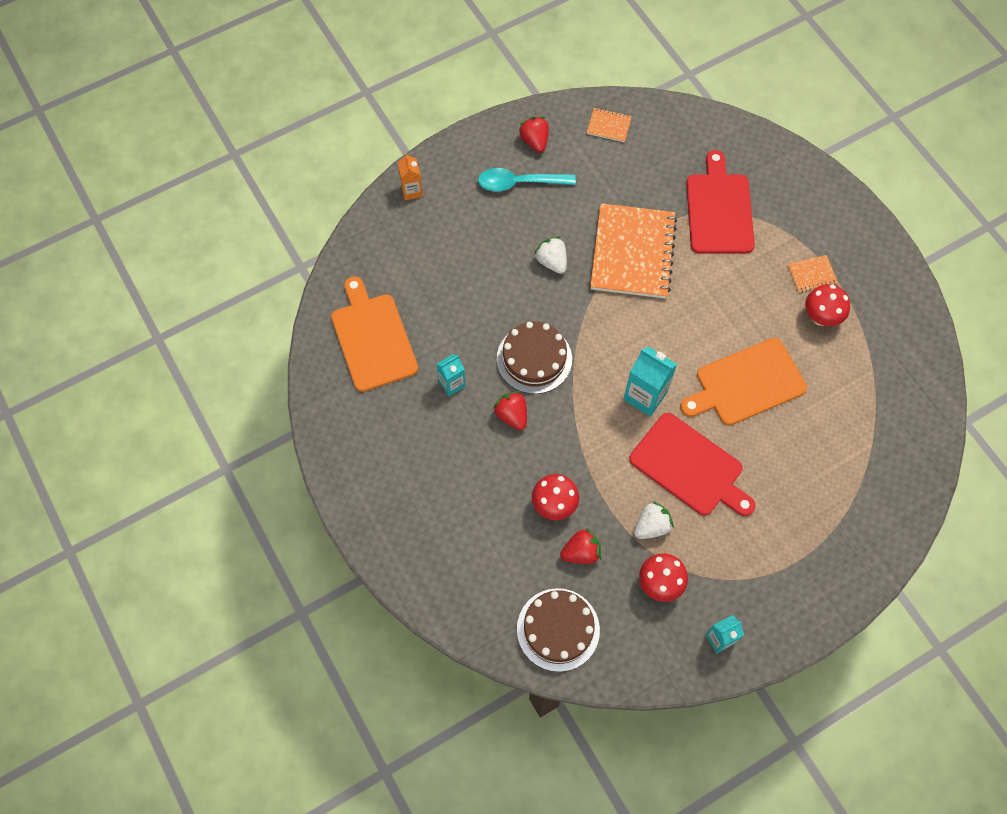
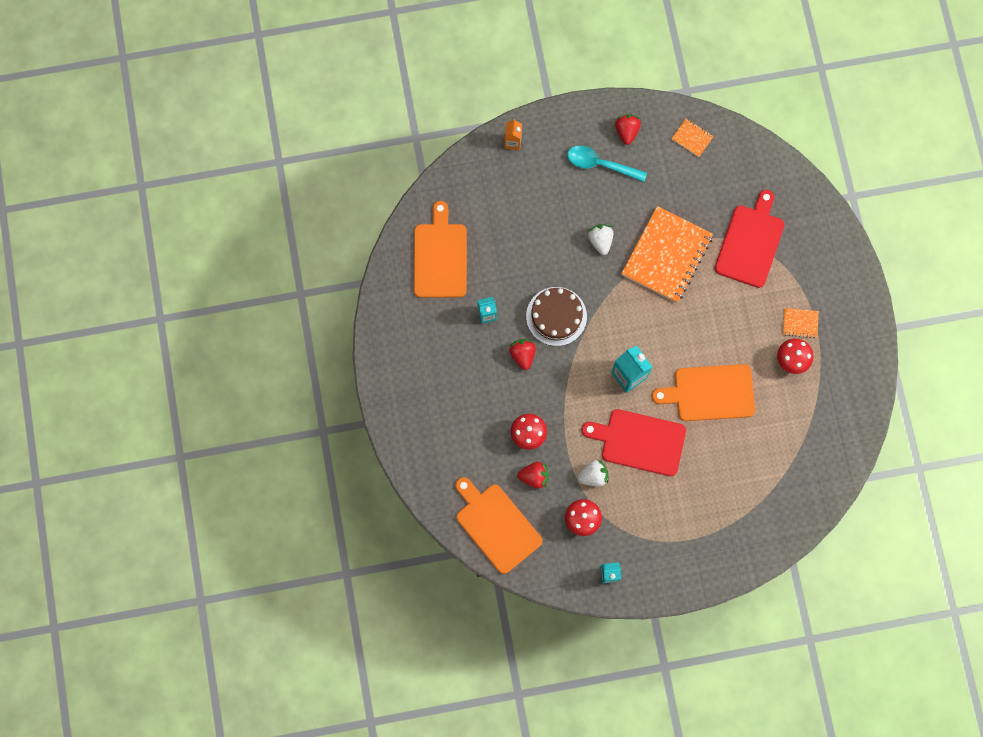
camera: 20 degrees right, 10 degrees up
brown cake [517,588,600,672] -> orange cutting board [455,477,542,574]
red cutting board [629,413,756,516] -> red cutting board turned 135 degrees clockwise [582,409,686,476]

